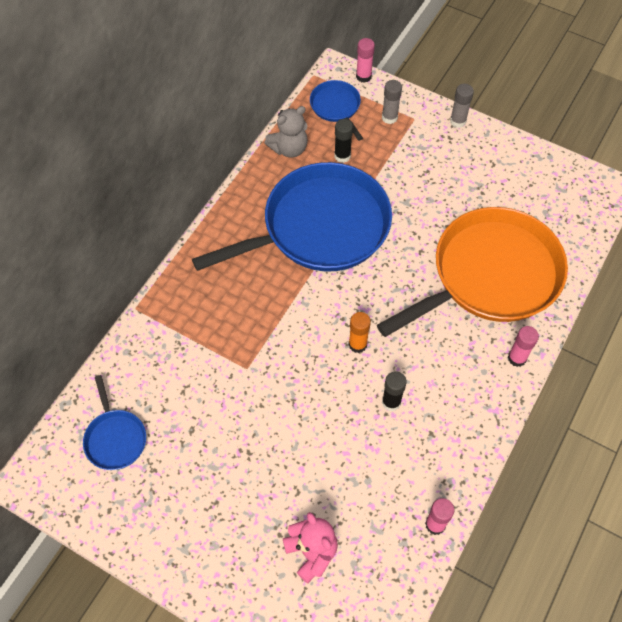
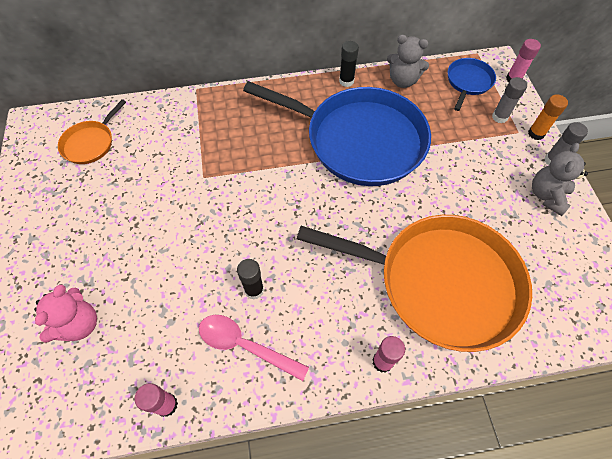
camera: 50 degrees right, 0 degrees up
blue pan [83,375,146,470] -> orange pan [58,99,126,164]
black glue stick [334,119,353,163] -> black glue stick moved to [339,41,359,87]
orange glue stick [349,312,371,353] -> orange glue stick moved to [528,94,568,140]
none -> pink spoon [199,315,309,381]
none -> grey teddy bear [532,143,588,216]

